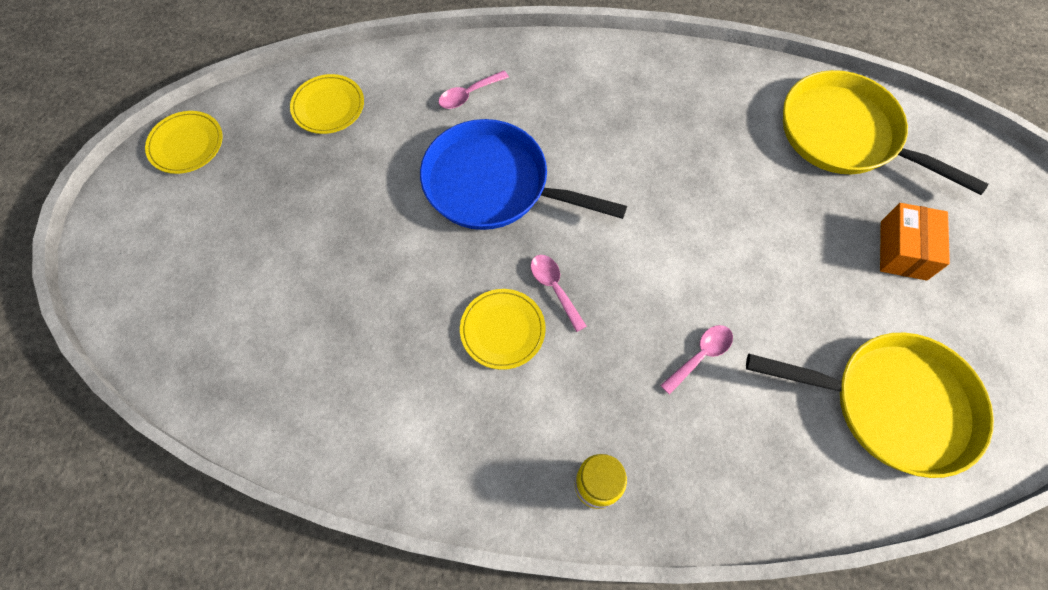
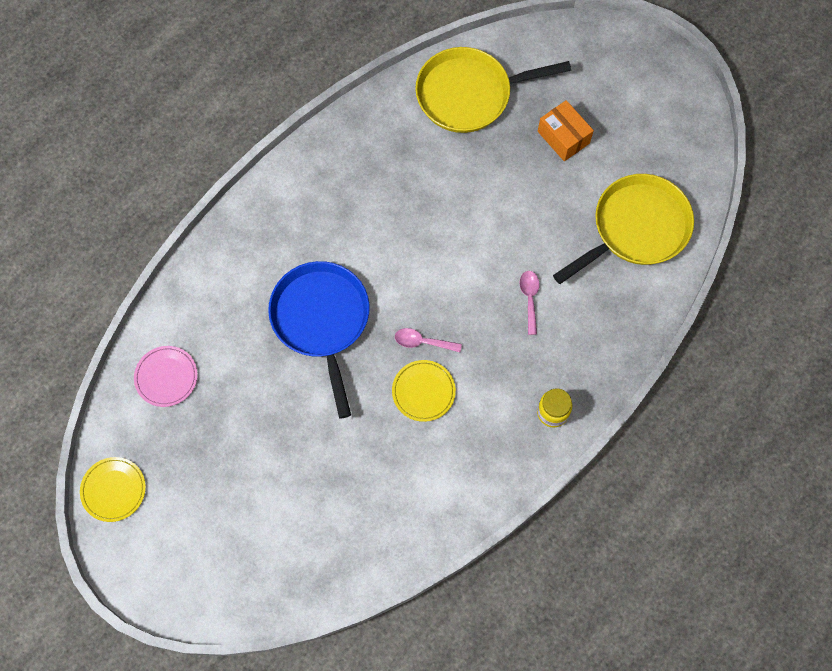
camera: 50 degrees left, 5 degrees up
yellow plate [290,74,364,134] -> pink plate [134,346,198,407]
blue pan [420,119,627,230] -> blue pan turned 105 degrees clockwise [268,261,370,419]
pink spoon [438,71,509,109] -> none

